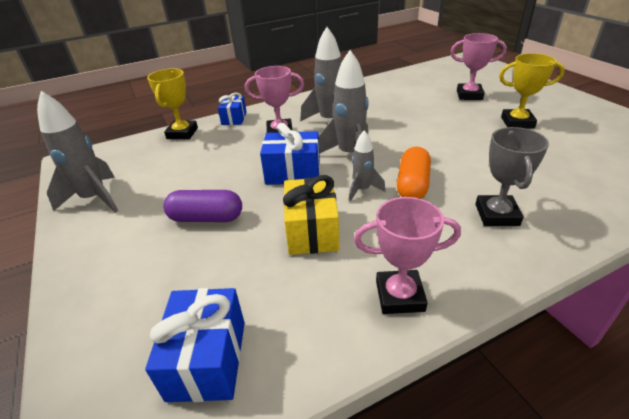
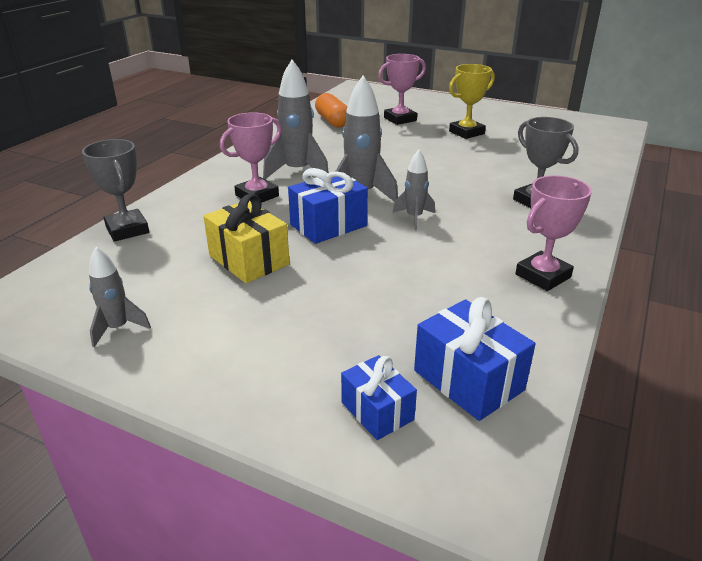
camera: 40 degrees left, 5 degrees down
grey rocket [37,91,118,213] -> grey rocket [89,247,151,347], size x0.58
yellow trophy [147,68,198,140] -> grey trophy [82,139,149,242]
purple capsule [163,190,242,222] -> none
blue gift [218,93,247,125] -> blue gift moved to [341,355,417,440]
yellow gift [283,175,339,255] -> yellow gift moved to [203,194,290,283]
orange capsule [397,147,431,199] -> orange capsule moved to [315,93,347,127]

